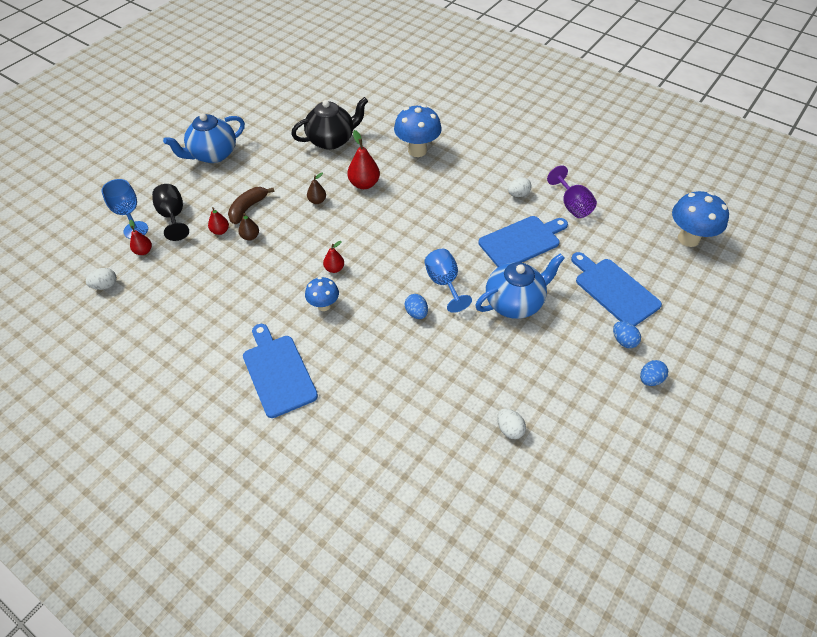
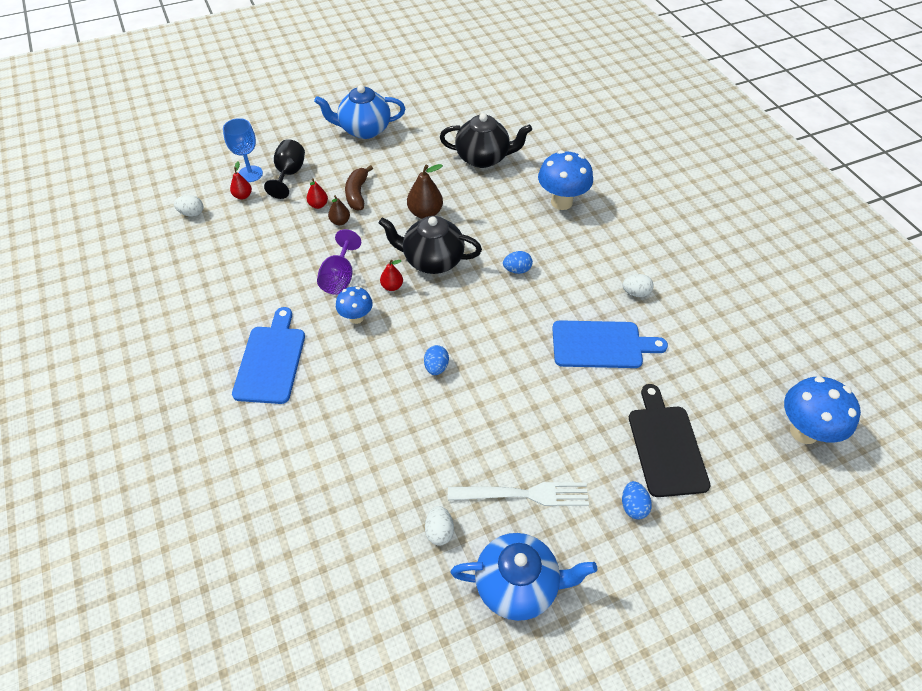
camera: 30 degrees right, 0 degrees up
brown banana [228,187,274,224] -> brown banana turned 60 degrees counterclockwise [345,165,373,211]
brown pear [307,173,326,204] -> brown pear [407,164,443,219], size x1.70
red pear [347,130,380,189] -> none
blue goblet [424,249,472,313] -> none
blue teapot [475,253,565,319] -> blue teapot moved to [451,533,597,621]
purple goblet [547,165,597,218] -> purple goblet moved to [317,229,361,295]
blue cutting board [571,252,662,326] -> black cutting board [629,384,711,497]
blue egg [640,360,668,386] -> blue egg moved to [503,251,533,274]
none -> black teapot [379,216,482,274]
none -> white fork [448,482,589,506]

